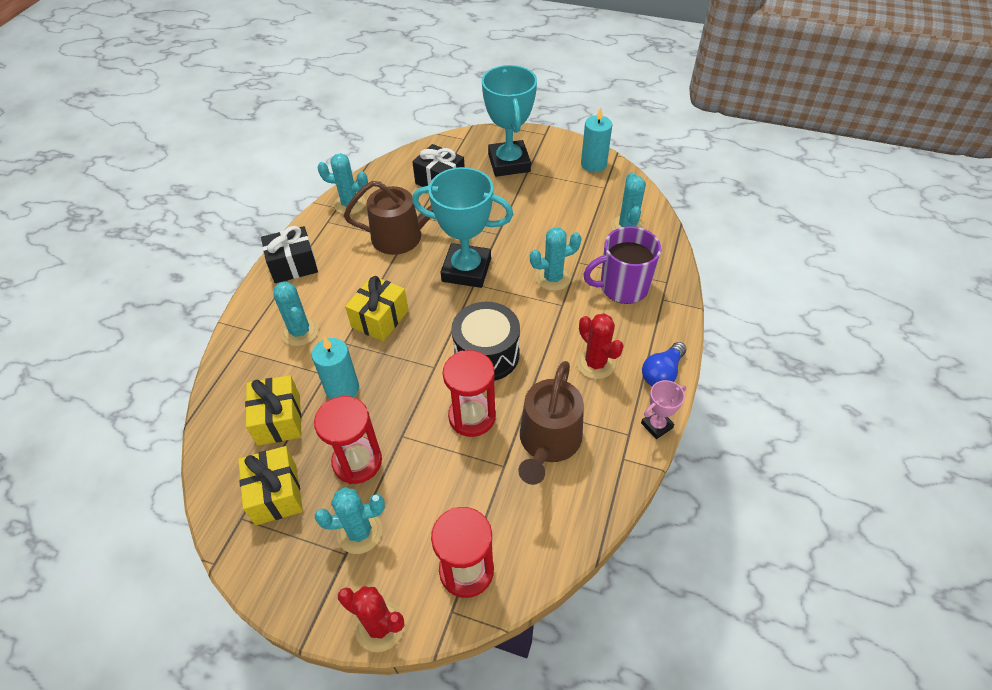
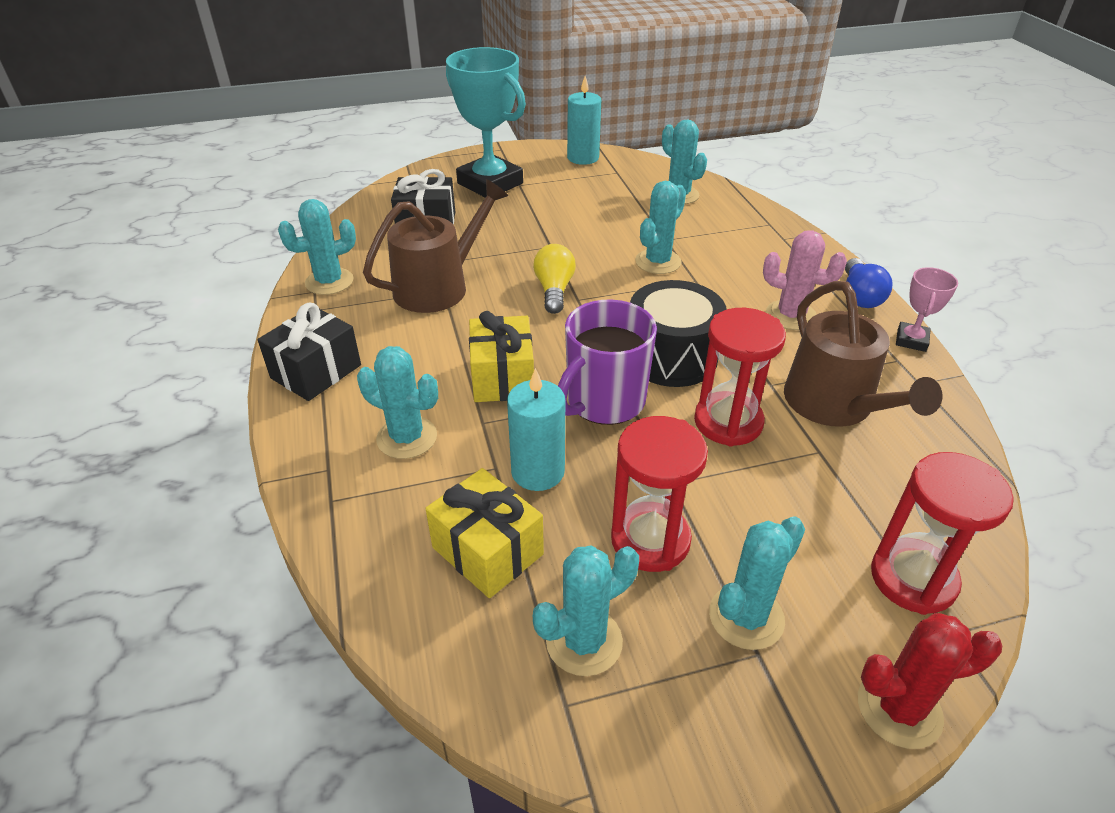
camera: 35 degrees left, 10 degrees down
yellow gift [238,446,303,525] -> turquoise cactus [533,545,639,676]
turquoise trophy [412,167,513,288] -> yellow light bulb [533,244,576,314]
red cactus [576,313,624,379] -> pink cactus [763,230,847,330]
purple mug [583,226,661,304] -> purple mug moved to [558,299,657,425]

